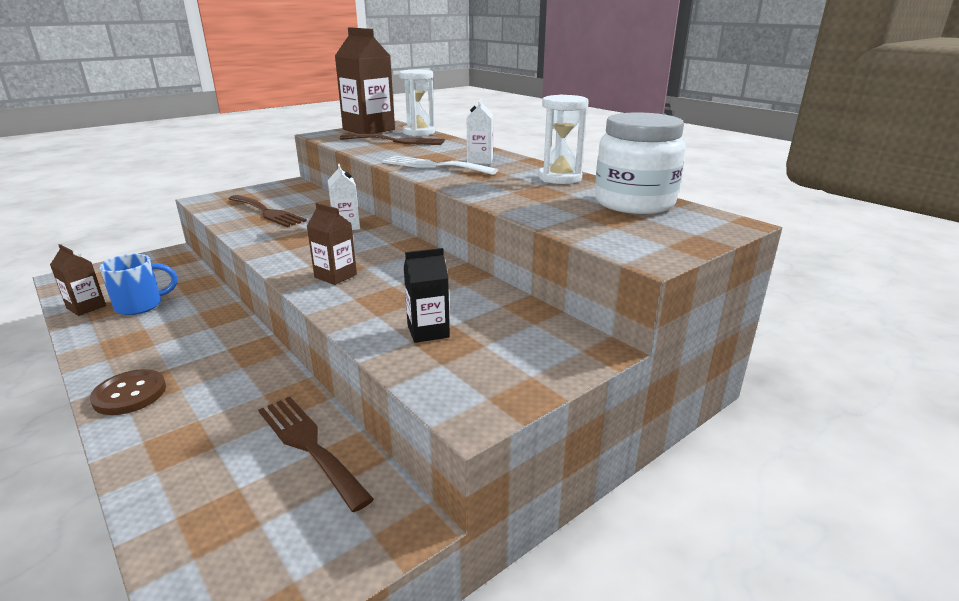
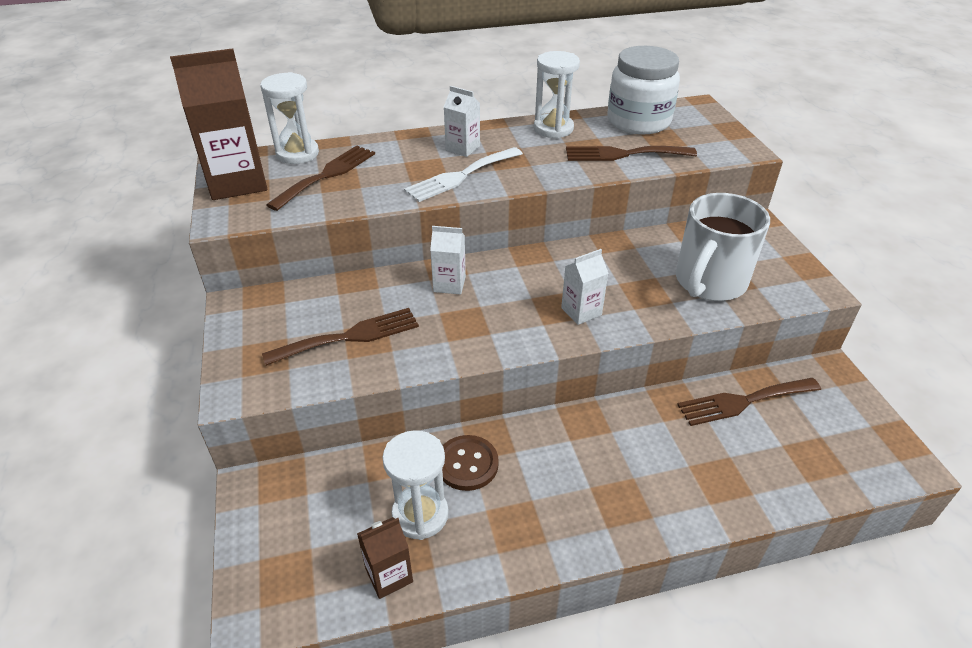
camera: 65 degrees left, 15 degrees up
brown button [90,369,166,415] -> brown button moved to [442,435,499,491]
blue mug [99,254,178,315] -> white hourglass [382,430,449,540]
brown carton [307,203,357,285] -> white carton [561,249,609,325]
black carton [404,248,450,343] -> white mug [676,193,770,301]
none -> brown fork [566,146,697,161]

